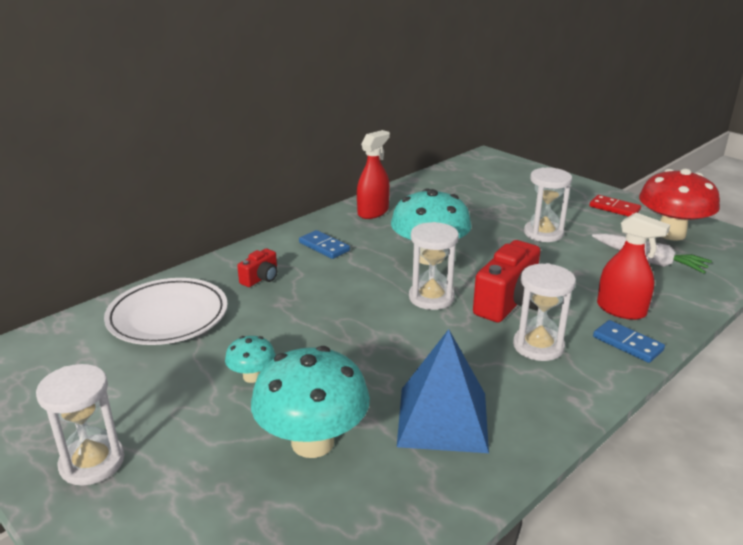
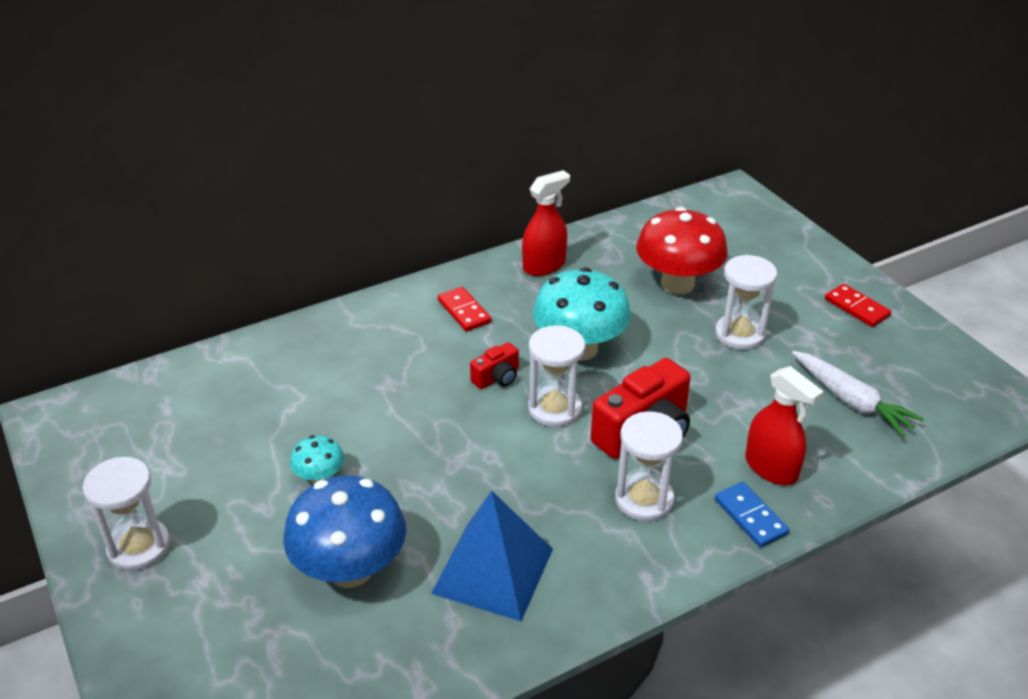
camera: 15 degrees right, 10 degrees up
white plate [104,278,228,345] -> none
red camera [237,248,277,287] -> red camera moved to [470,342,519,389]
turquoise mushroom [251,346,370,458] -> blue mushroom [283,475,406,588]
blue domino [299,230,350,259] -> red domino [438,287,491,331]
red mushroom [639,168,720,241] -> red mushroom moved to [636,207,728,294]

